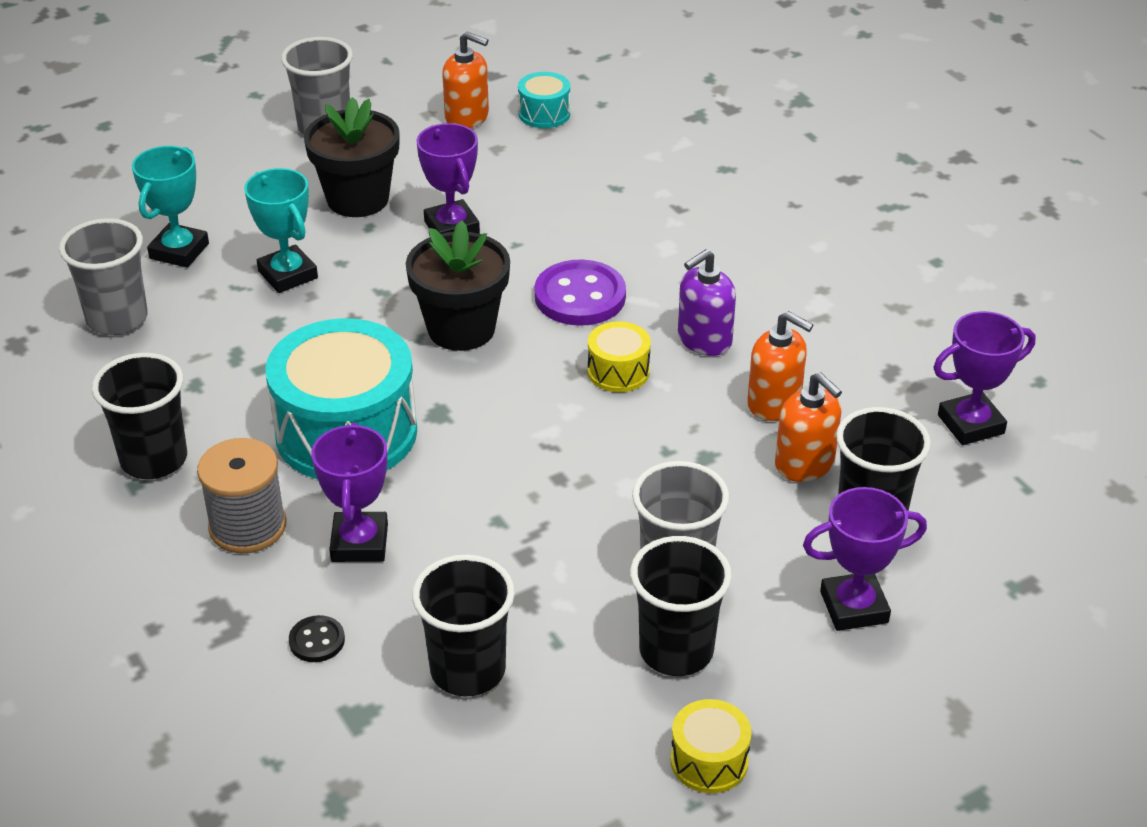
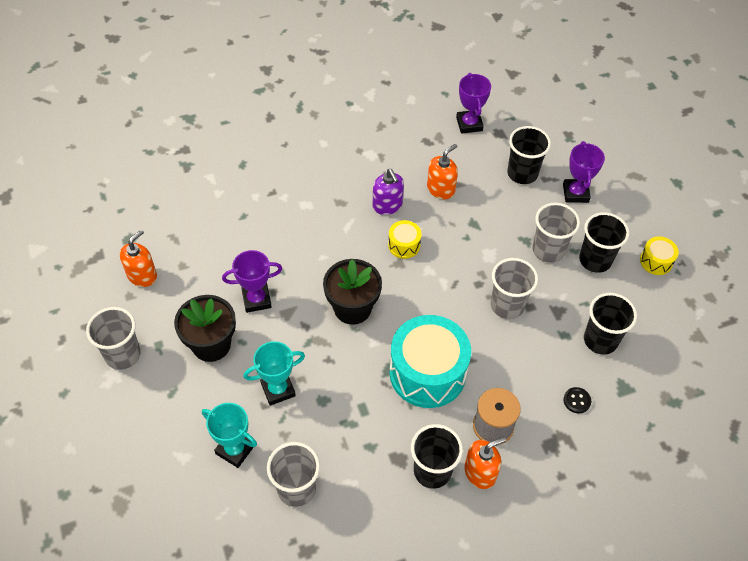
camera: 80 degrees left, 15 degrees up
purple trophy [311,422,388,562] -> none
turquoise drum [518,72,570,128] -> none
purple button [535,260,626,326] -> none
orange soap dispenser [775,372,842,482] -> orange soap dispenser moved to [464,437,506,489]
none -> grey cup [491,258,538,319]

